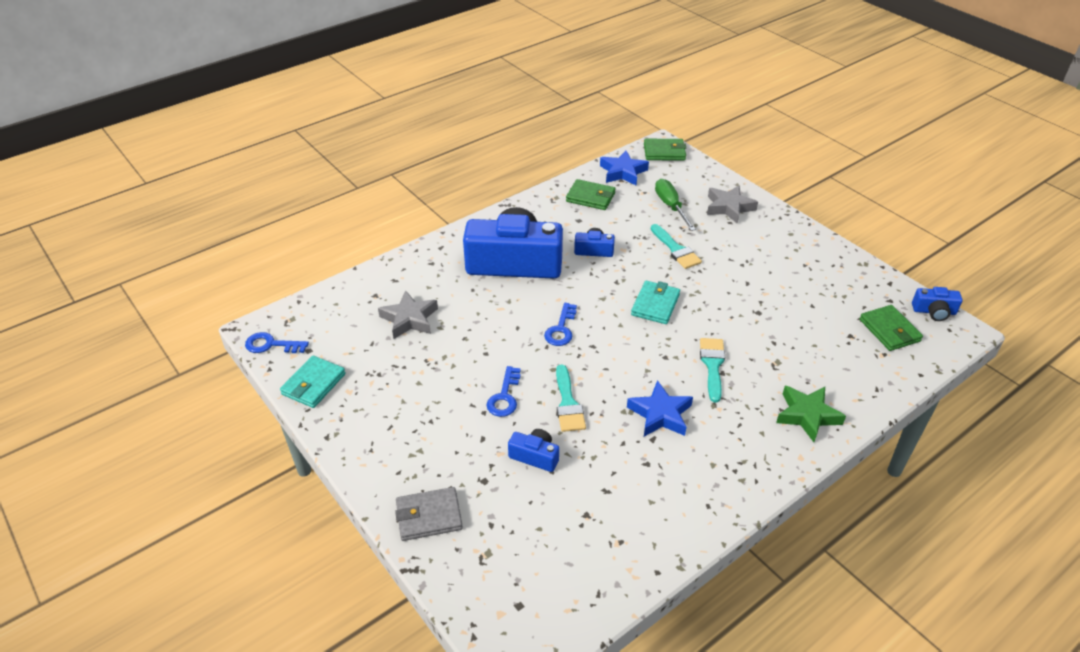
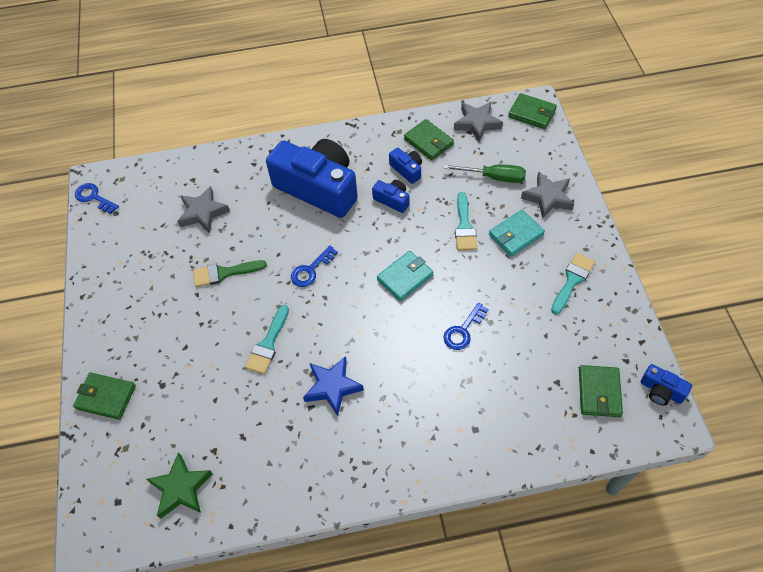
camera: 30 degrees right, 15 degrees up
turquoise wallet [280,355,346,408] -> turquoise wallet moved to [489,210,545,256]
grey wallet [395,487,463,541] -> green wallet [73,373,136,420]
blue key [486,366,521,417] -> blue key moved to [443,302,489,350]
blue camera [508,429,559,472] -> blue camera moved to [389,148,422,184]
blue star [600,151,649,185] -> grey star [454,102,503,142]
green screwdriver [655,179,696,231] -> green screwdriver turned 90 degrees clockwise [443,164,526,183]
turquoise brush [700,338,725,403] -> turquoise brush moved to [551,253,595,314]
green star [776,386,846,442] -> green star moved to [146,452,213,519]
none -> green brush [193,260,267,287]

